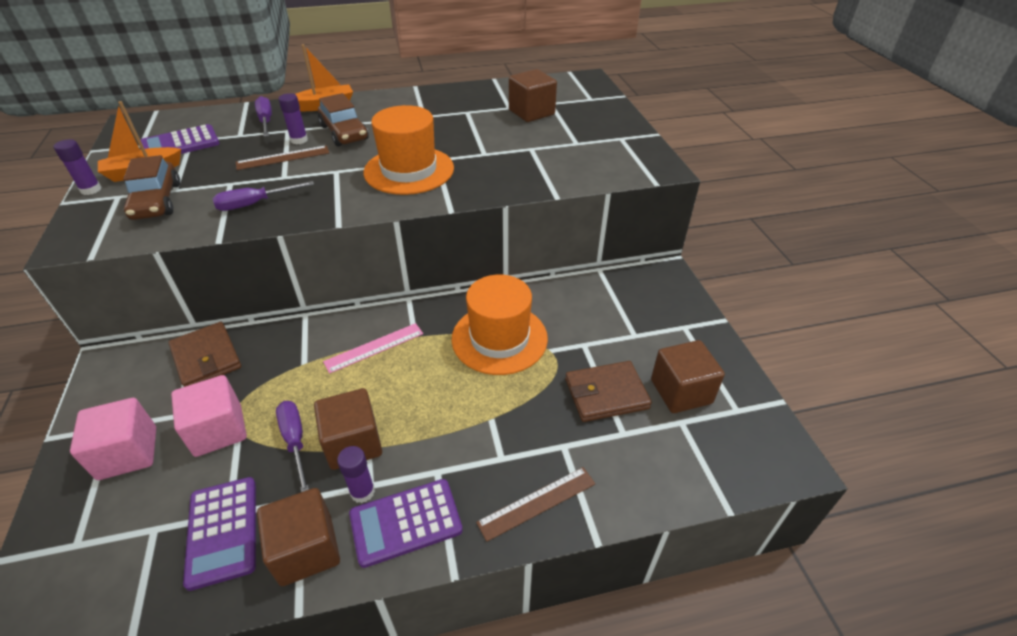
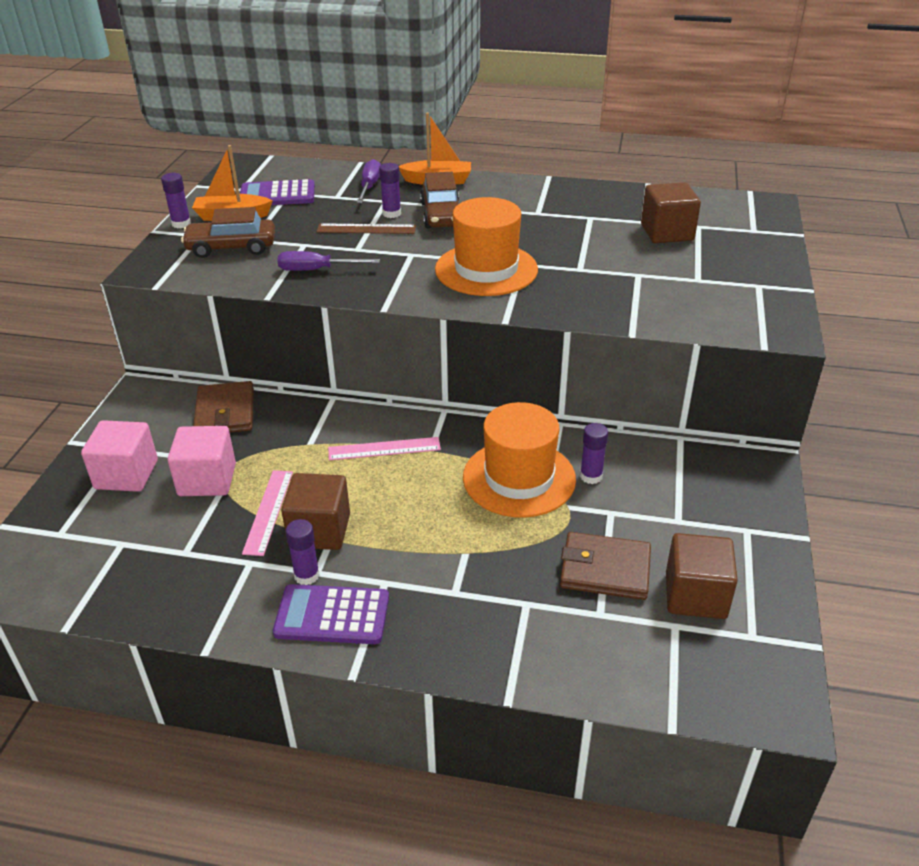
camera: 25 degrees right, 5 degrees down
brown car [123,155,180,220] -> brown car turned 75 degrees clockwise [181,207,275,258]
purple calculator [183,477,256,591] -> none
brown cube [257,488,340,586] -> none
purple screwdriver [276,401,309,492] -> pink ruler [242,470,293,556]
brown ruler [476,467,595,542] -> none
none -> purple glue stick [580,423,608,484]

